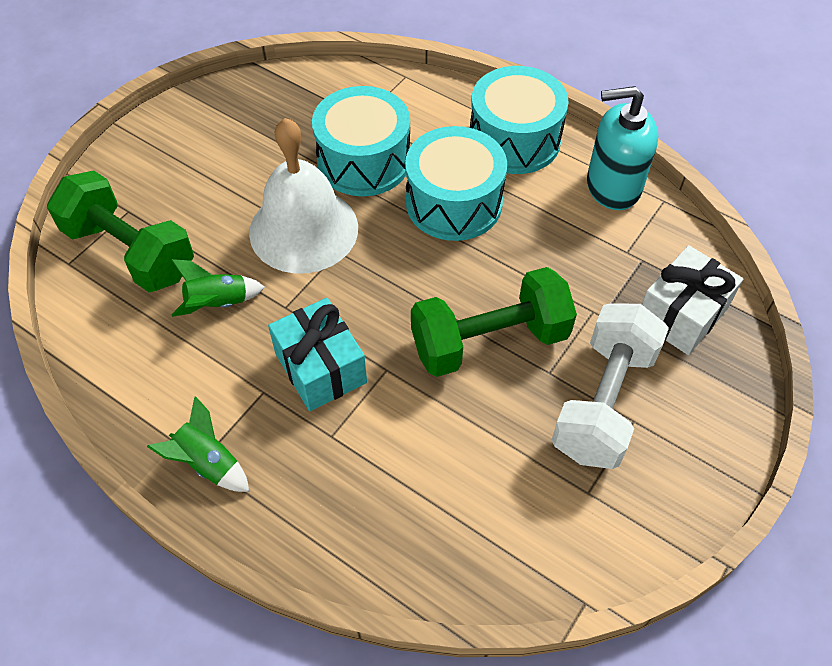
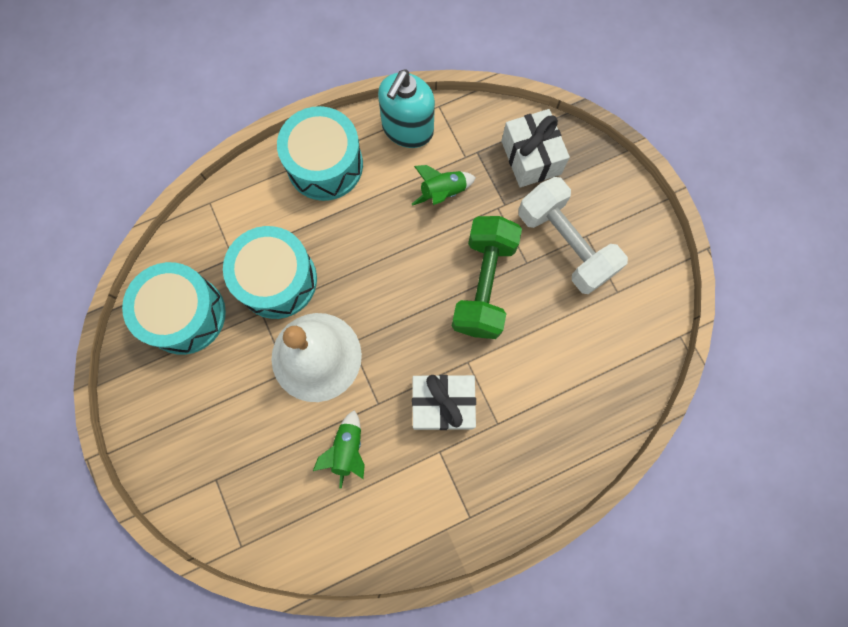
camera: 60 degrees left, 20 degrees up
green dumbbell [47,170,194,292] -> none
green rocket [147,396,249,492] -> green rocket moved to [412,165,476,206]
turquoise gift [268,298,367,411] -> white gift [412,375,476,430]
turquoise drum [405,126,507,241] -> turquoise drum moved to [122,262,226,355]

